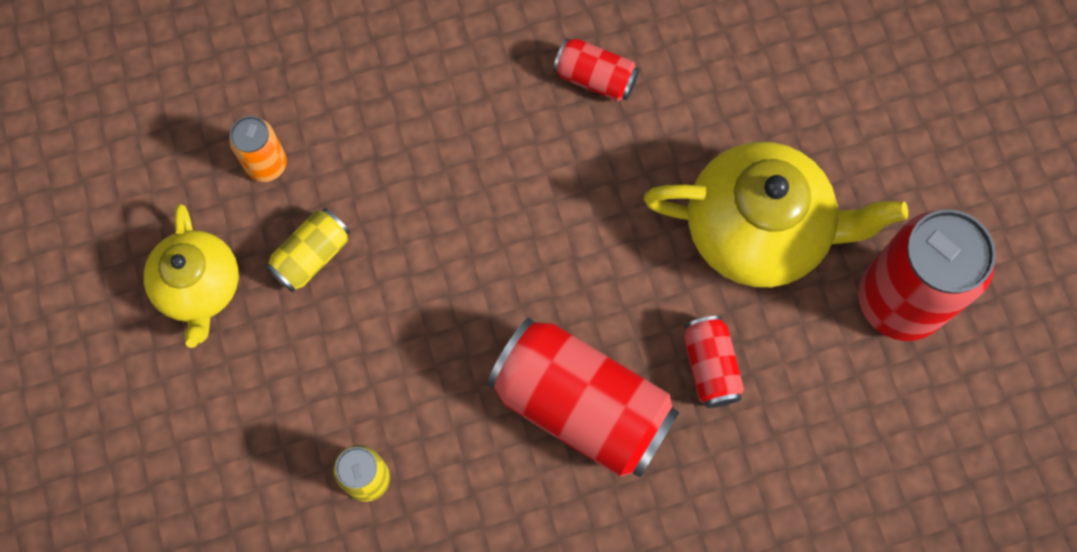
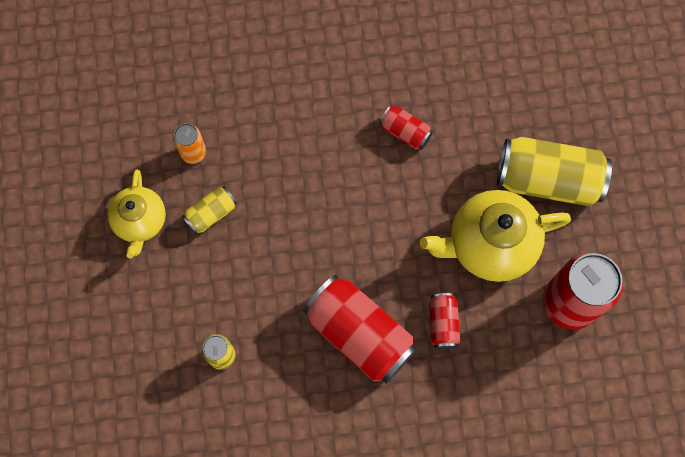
camera: 10 degrees right, 0 degrees up
yellow teapot [644,142,908,287] -> yellow teapot turned 150 degrees clockwise [420,190,571,282]
none -> yellow can [497,137,612,206]

